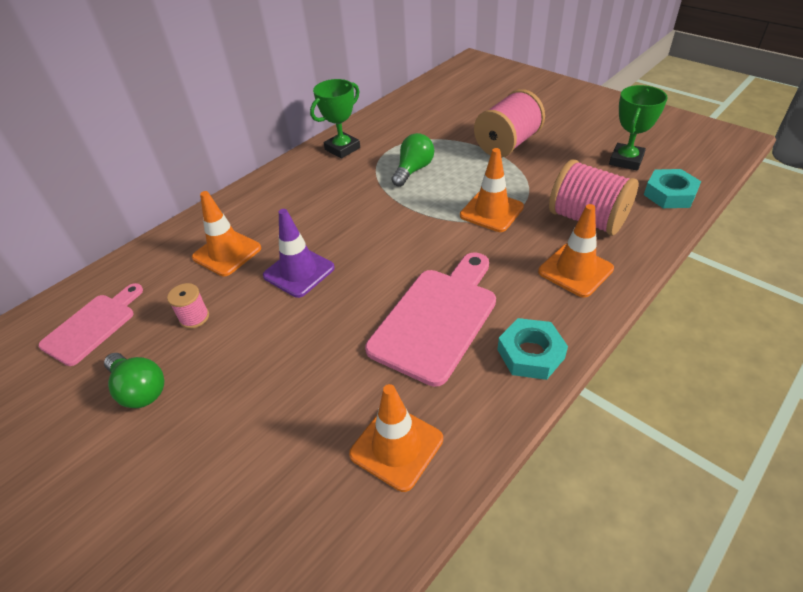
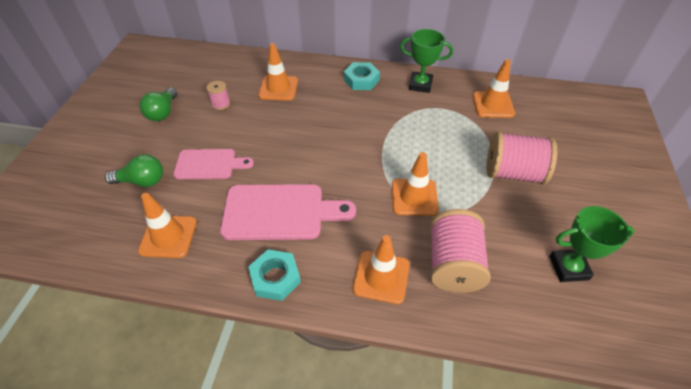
camera: 55 degrees right, 5 degrees up
pink cutting board [38,283,143,366] -> pink cutting board moved to [173,149,254,179]
purple traffic cone [263,209,335,298] -> none
green light bulb [392,133,434,187] -> green light bulb moved to [105,154,163,187]
turquoise nut [644,169,701,208] -> turquoise nut moved to [344,62,380,90]
none -> orange traffic cone [472,59,515,118]

